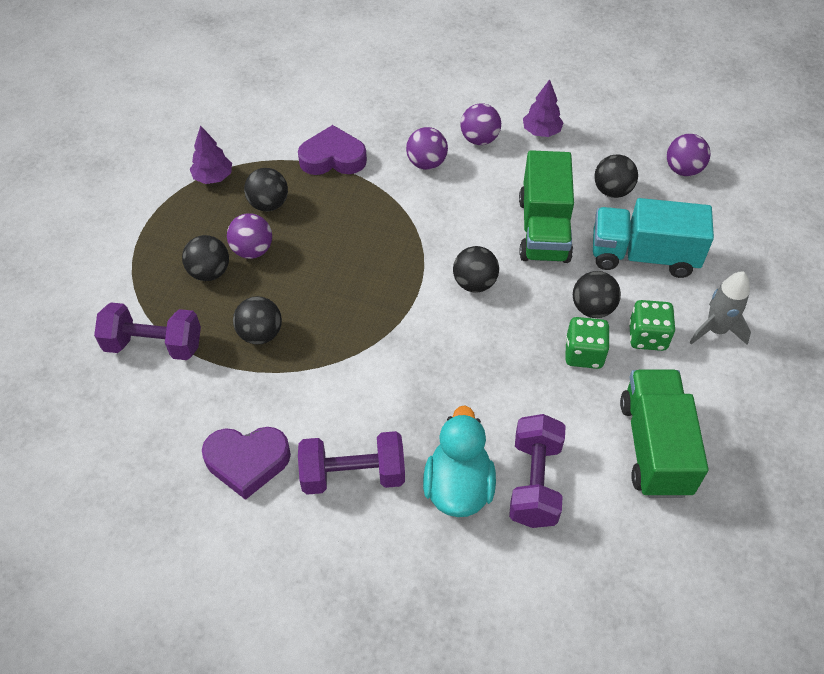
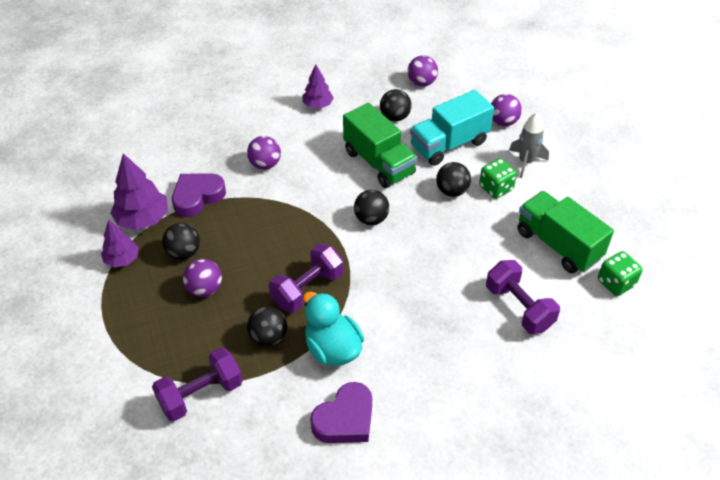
camera: 40 degrees left, 5 degrees down
black ball [182,235,229,281] -> none
purple dumbbell [298,431,405,495] -> purple dumbbell moved to [269,244,343,313]
turquoise duck [423,405,496,517] -> turquoise duck moved to [303,291,364,366]
purple ball [461,103,501,145] -> purple ball moved to [491,94,522,126]
green dice [565,317,610,369] -> green dice moved to [598,251,642,296]
none -> purple tree [110,153,168,230]

